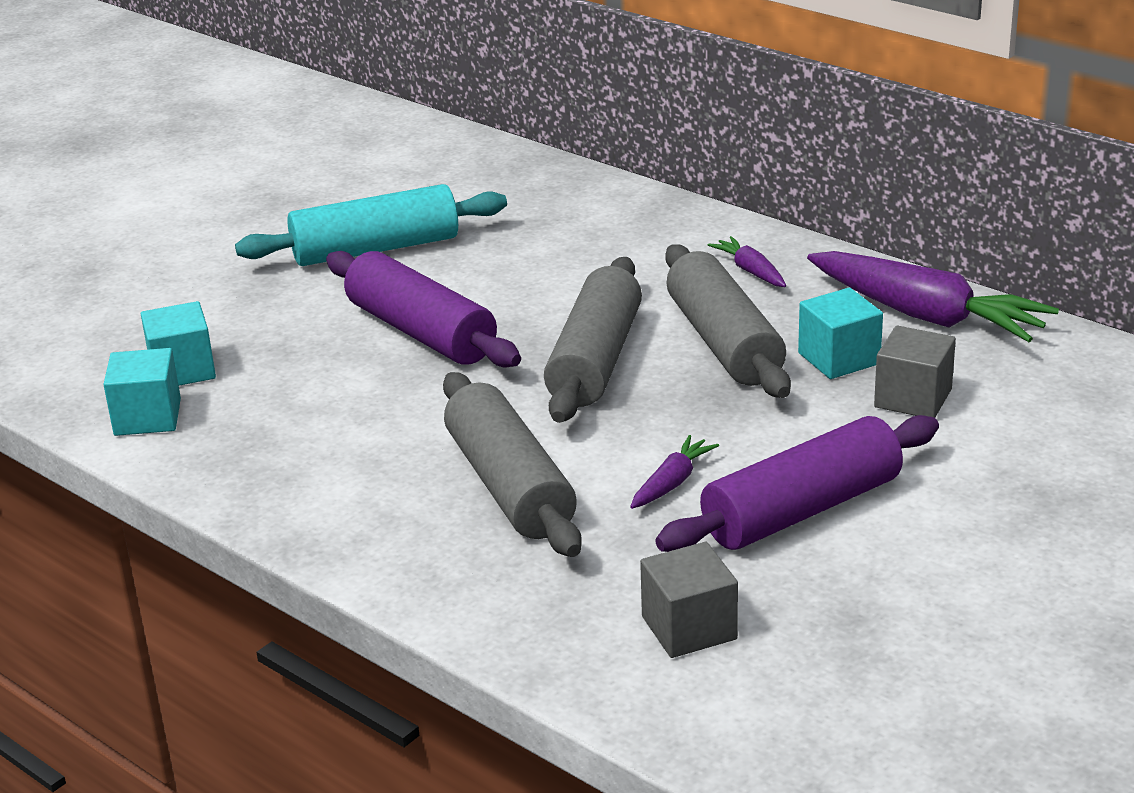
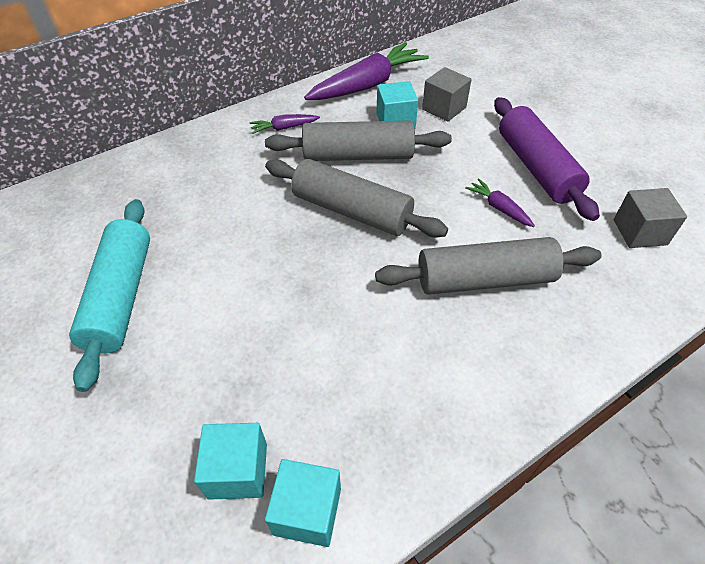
camera: 75 degrees left, 20 degrees up
purple rolling pin [326,251,521,368] -> none

